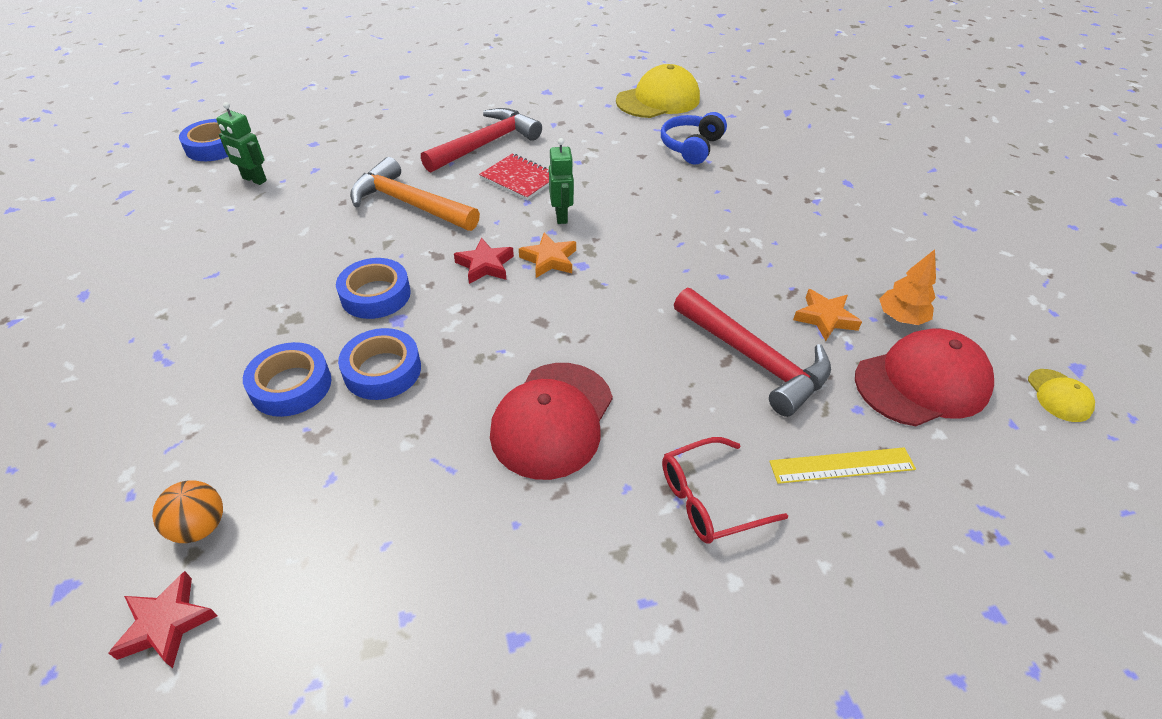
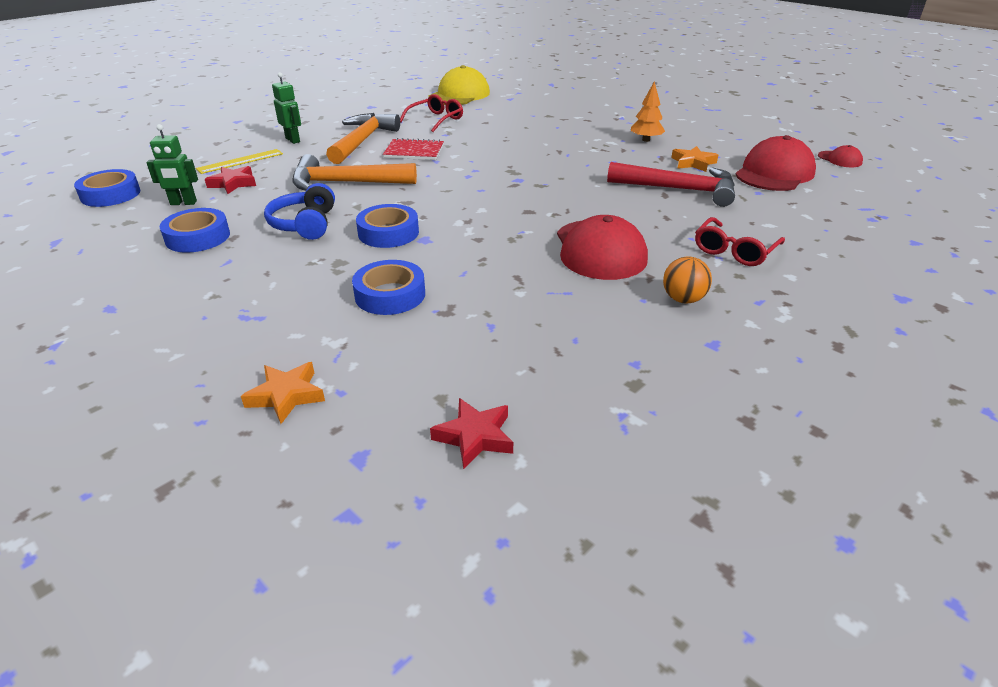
camera: 30 degrees left, 10 degrees down
orange ball [152,480,223,543] -> orange ball moved to [663,256,712,304]
blue tape [338,328,421,400] -> blue tape moved to [160,208,230,253]
red hammer [421,108,542,173] -> orange hammer [326,113,400,164]
red star [454,238,514,284] -> red star moved to [205,166,256,194]
orange star [519,233,576,278] -> orange star moved to [241,362,325,424]
green robot [549,138,574,224] -> green robot moved to [272,72,301,144]
blue headphones [661,112,727,165] -> blue headphones moved to [264,183,335,240]
yellow ruler [769,447,916,484] -> yellow ruler moved to [196,149,283,174]
orange tree [879,249,936,325] -> orange tree moved to [631,82,665,142]
yellow cap [1028,369,1095,422] -> red cap [818,145,863,167]
none -> red glasses [400,94,463,132]

